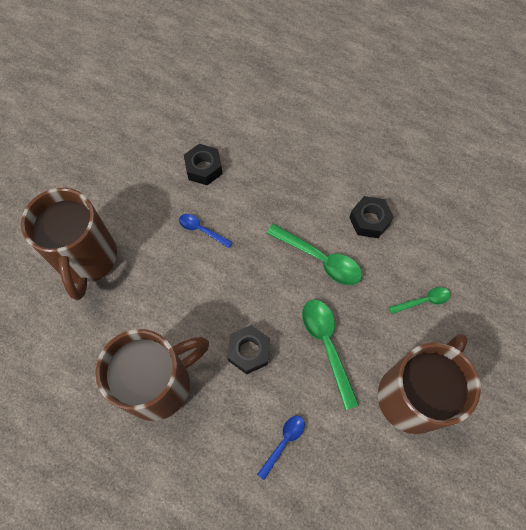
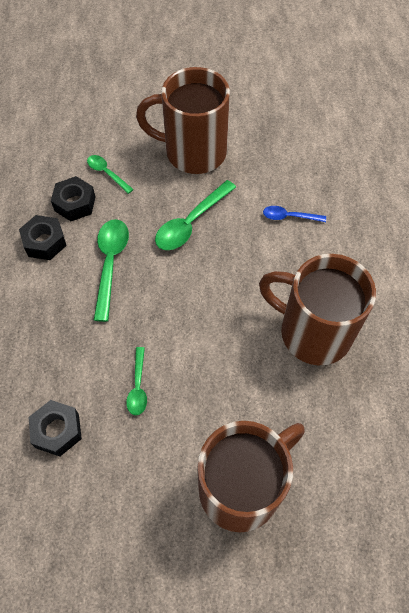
camera: 120 degrees left, 5 degrees down
blue spoon [179,214,233,248] -> green spoon [126,347,147,415]
black nut [227,325,270,374] -> black nut moved to [51,176,95,221]

